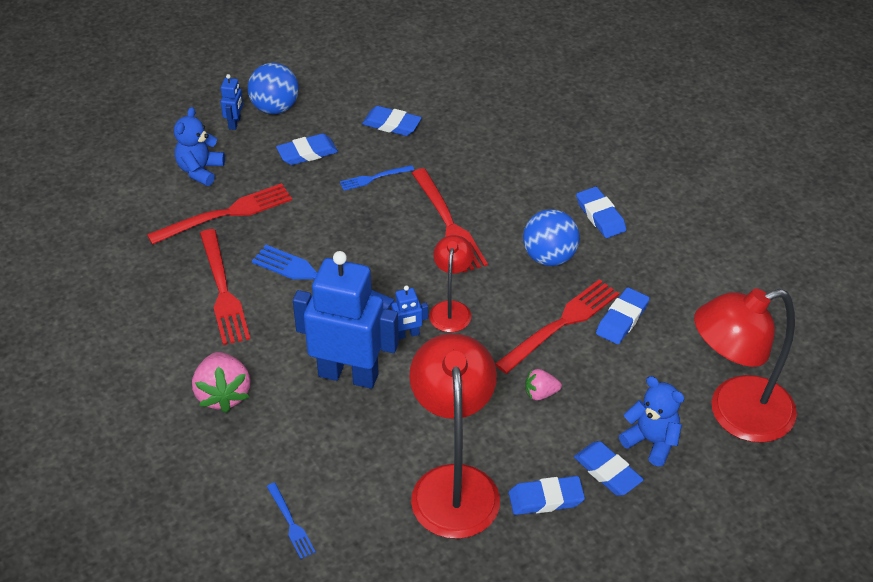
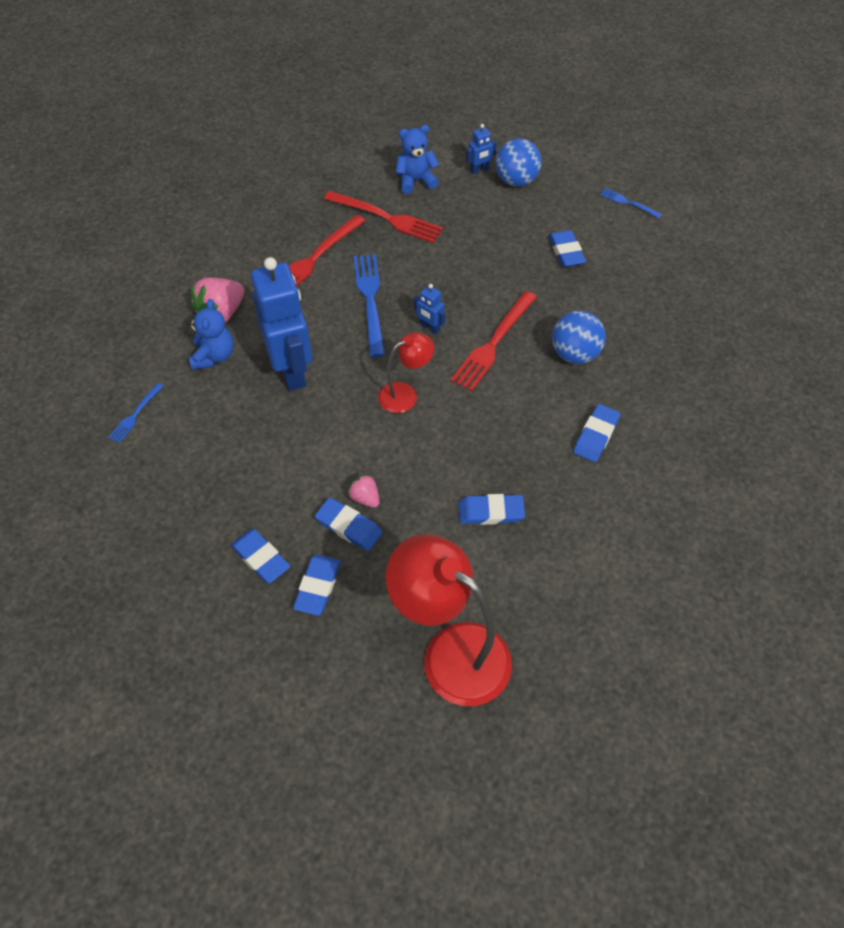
camera: 55 degrees right, 10 degrees up
blue eraser [276,133,338,165] -> blue eraser moved to [315,498,383,551]
blue fork [340,165,414,191] -> blue fork moved to [600,188,662,219]
blue robot [391,285,428,340] -> blue robot moved to [414,284,445,334]
red lamp [409,333,500,539] -> none
red fork [495,279,619,374] -> none
blue ball [523,209,580,266] -> blue ball moved to [552,310,606,364]
blue teddy bear [619,376,684,466] -> blue teddy bear moved to [188,299,234,370]

